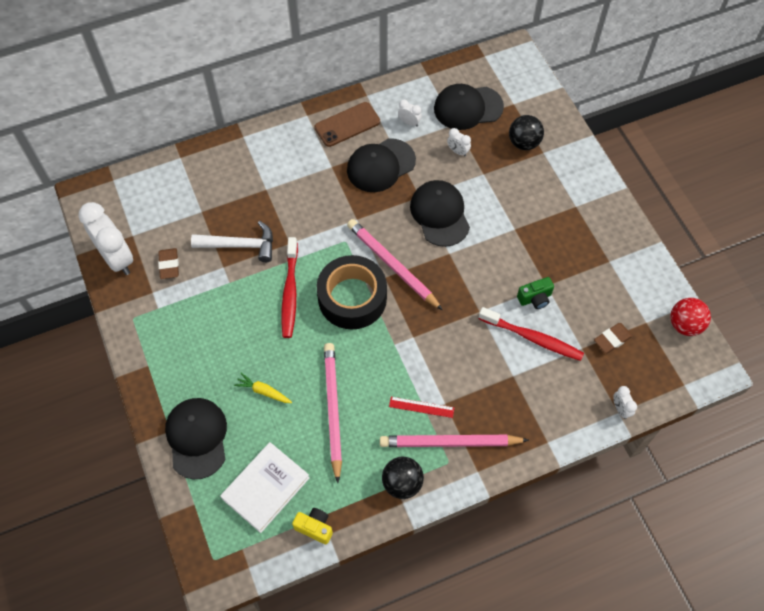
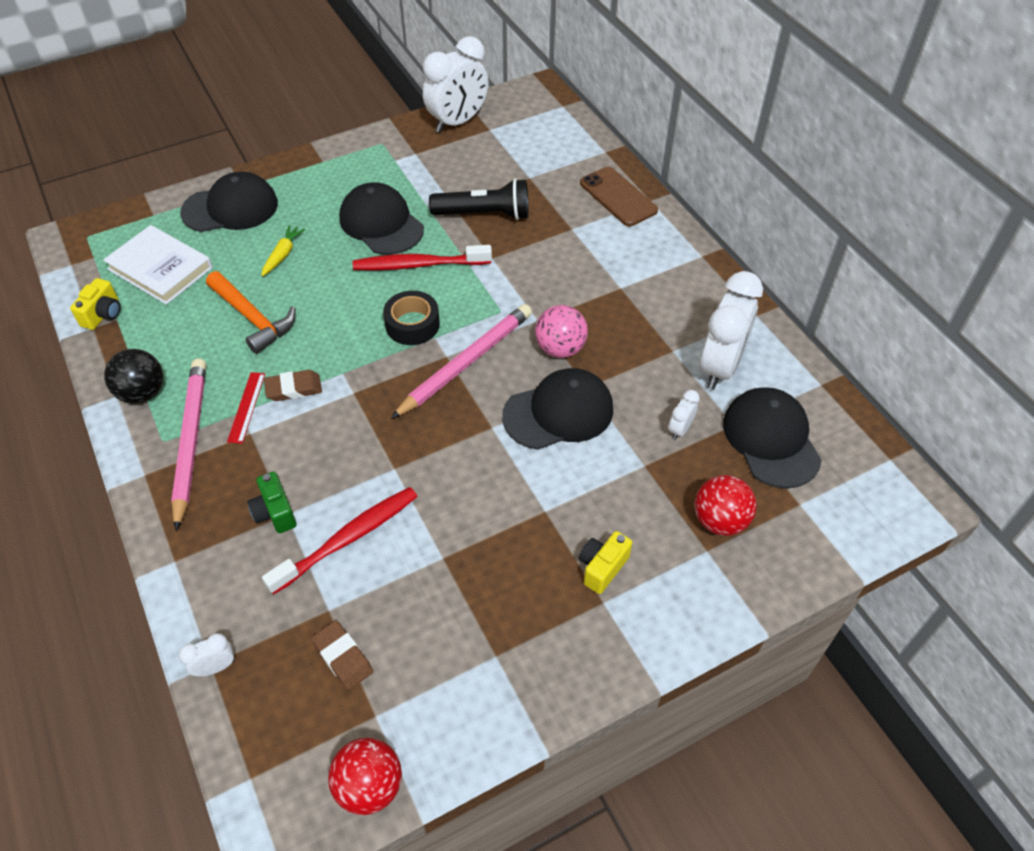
camera: 85 degrees right, 10 degrees down
brown eraser [158,248,179,279] -> brown eraser moved to [264,370,322,401]
white hammer [191,221,273,262] -> black flashlight [429,179,529,220]
brown phone [315,102,380,147] -> brown phone moved to [580,167,658,226]
black tape [317,255,387,329] -> black tape [383,291,440,345], size x0.58
pink pencil [324,343,342,483] -> orange hammer [206,271,296,354]
black cap [347,138,416,192] -> black cap moved to [339,182,424,255]
white clock [398,100,422,127] -> white clock [700,271,763,390], size x2.29
red toothbrush [479,307,584,361] -> red toothbrush turned 150 degrees counterclockwise [262,487,418,595]
black ball [509,115,544,150] -> red ball [694,475,756,536]
green camera [517,277,554,309] -> green camera moved to [247,471,297,533]
none -> pink ball [535,305,588,358]
none -> yellow camera [579,531,632,594]

